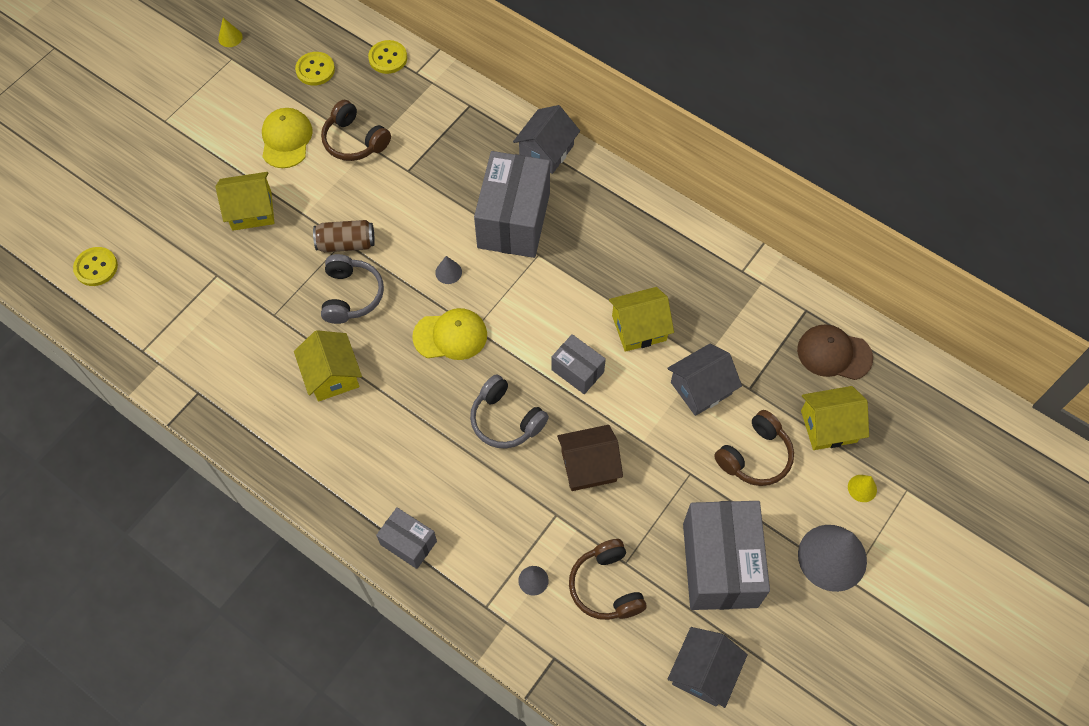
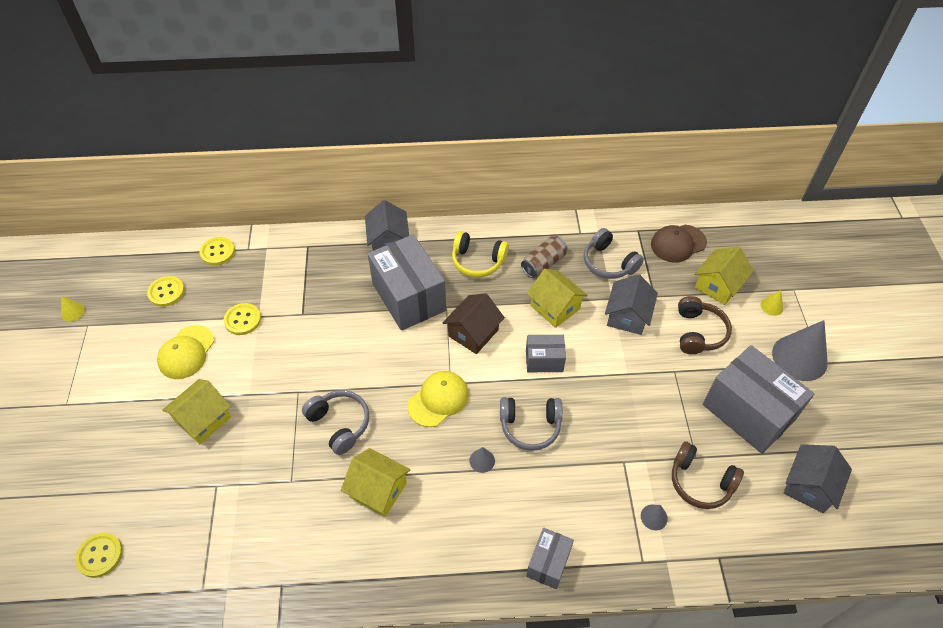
camera: 40 degrees left, 10 degrees down
yellow cap [262,108,313,168] -> yellow cap turned 120 degrees counterclockwise [157,325,214,379]
brown can [313,220,375,252] -> brown can moved to [521,236,567,278]
brown headphones [321,100,391,161] -> yellow button [224,303,261,335]
grey box [376,507,437,569] -> grey box turned 60 degrees counterclockwise [526,528,574,589]
grey cone [435,256,462,284] -> grey cone moved to [469,447,495,473]
brown house [557,425,623,491] -> brown house moved to [443,293,505,354]
yellow house [609,287,674,352] -> yellow house turned 75 degrees counterclockwise [527,269,588,328]
grey house [668,627,748,708] -> grey house turned 45 degrees clockwise [784,444,852,513]
none -> yellow headphones [452,231,509,278]
none -> grey headphones [584,228,644,279]

